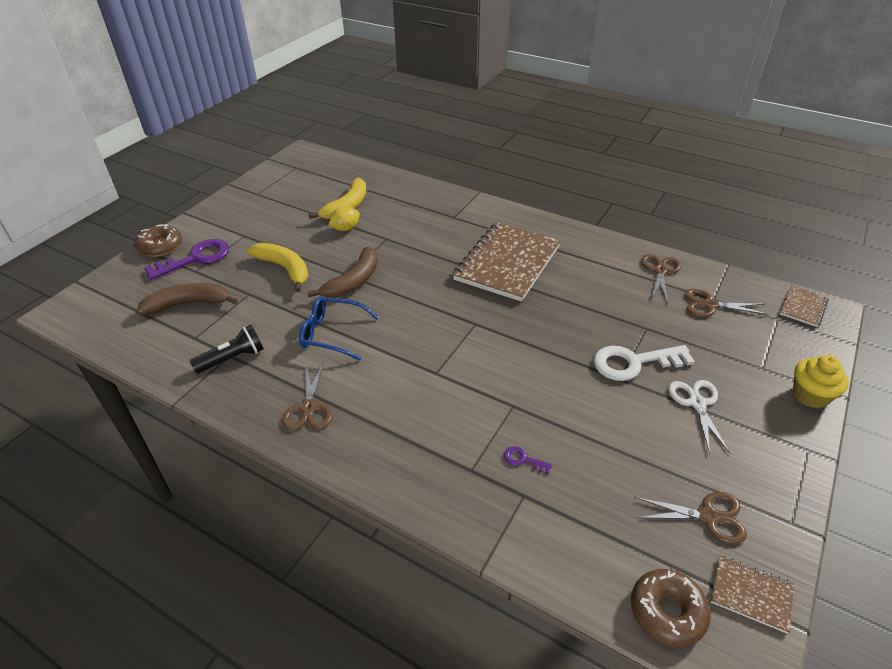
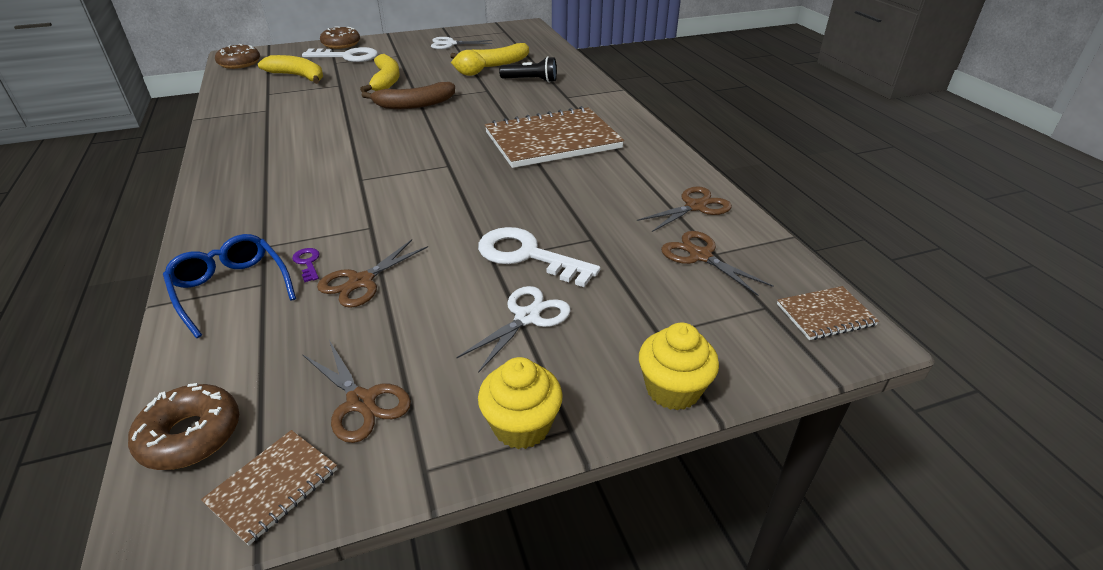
camera: 40 degrees right, 5 degrees down
brown banana [136,283,238,315] -> yellow banana [258,55,323,84]
purple key [144,239,229,280] -> white key [302,47,378,62]
black flashlight [190,325,264,374] -> black flashlight moved to [499,56,557,83]
brown scissors [282,361,332,430] -> brown scissors moved to [317,239,428,308]
blue glasses [299,297,379,361] -> blue glasses moved to [163,234,296,338]
brown notebook [711,555,794,634] -> brown notebook turned 60 degrees clockwise [201,430,337,546]
none -> brown donut [215,44,260,69]
none -> white scissors [431,37,492,49]
none -> yellow cupcake [478,357,562,449]

